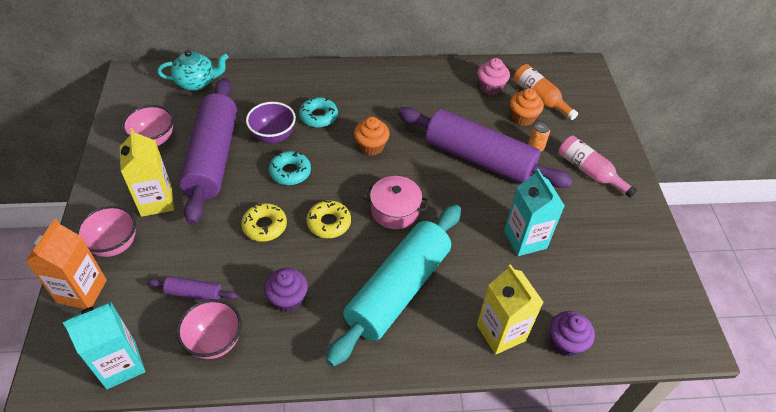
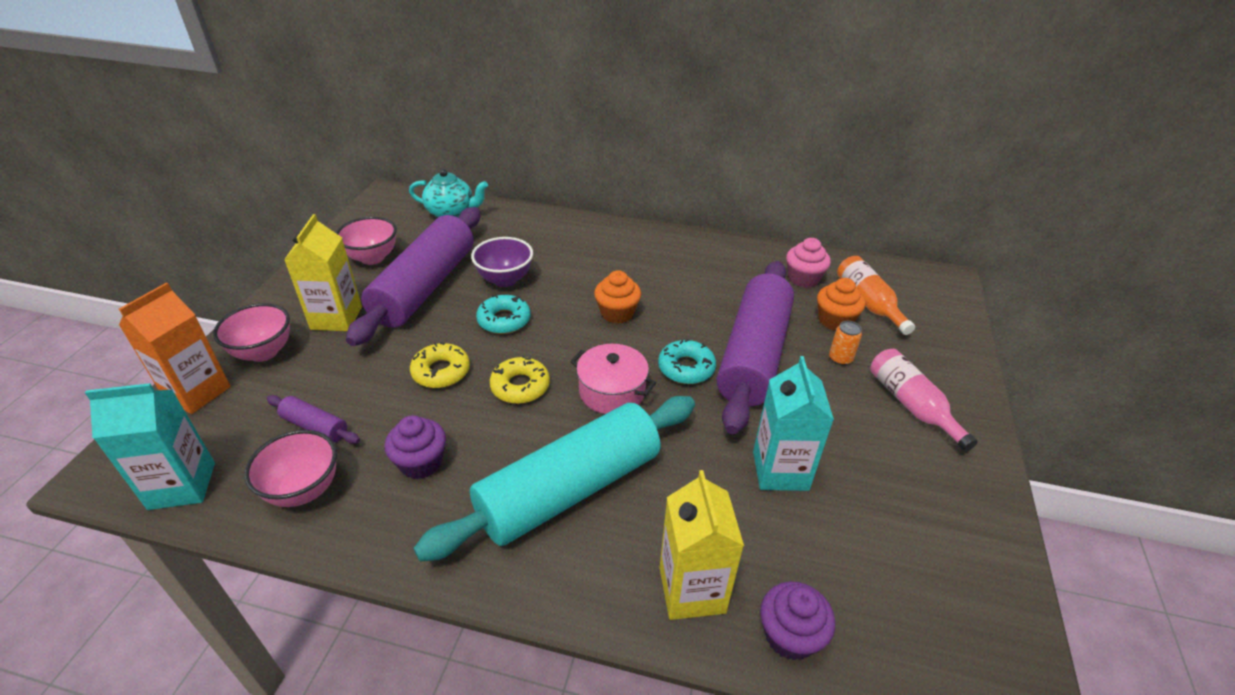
camera: 20 degrees right, 10 degrees down
turquoise donut [299,97,338,128] -> turquoise donut moved to [658,339,716,384]
purple rolling pin [398,107,573,188] -> purple rolling pin turned 60 degrees clockwise [717,261,794,434]

